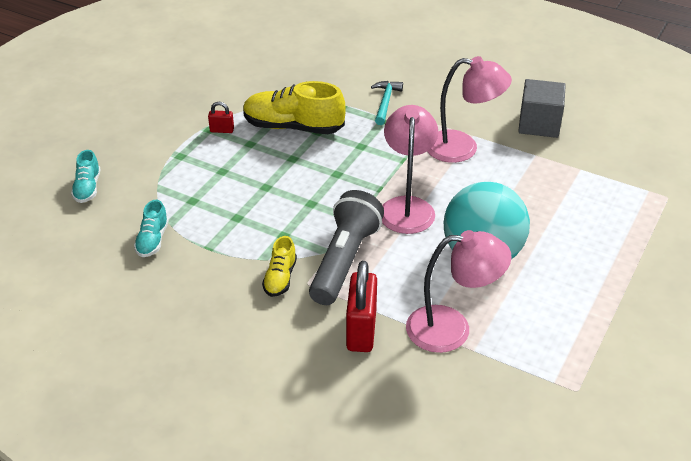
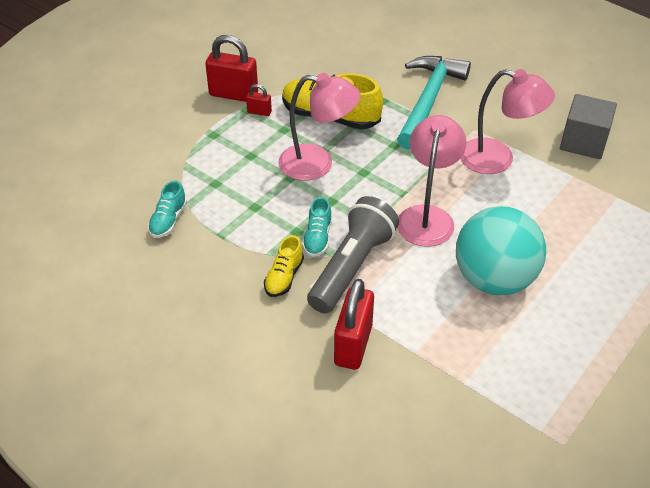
camera: 10 degrees right, 5 degrees up
turquoise shoe [71,150,100,203] -> turquoise shoe moved to [302,197,332,257]
turquoise hammer [371,81,403,125] -> turquoise hammer [397,56,471,150], size x1.98
pink lamp [406,230,512,353] -> pink lamp moved to [278,73,360,181]
none -> red padlock [205,35,258,102]

